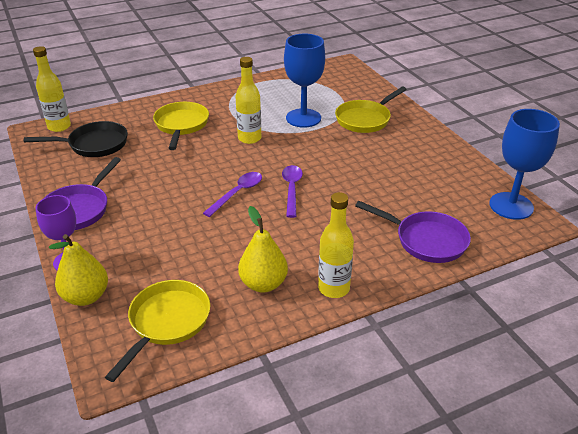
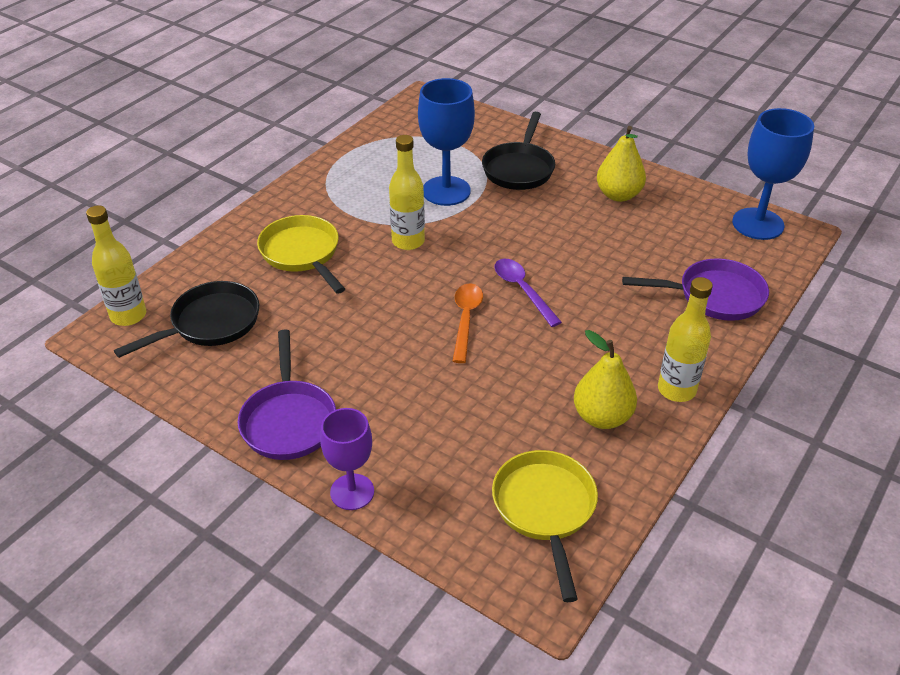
camera: 30 degrees left, 5 degrees up
yellow pear [49,234,108,306] -> yellow pear moved to [597,126,646,202]
purple spoon [203,172,262,217] -> orange spoon [453,283,483,363]
yellow pan [335,87,407,133] -> black pan [482,112,555,190]

